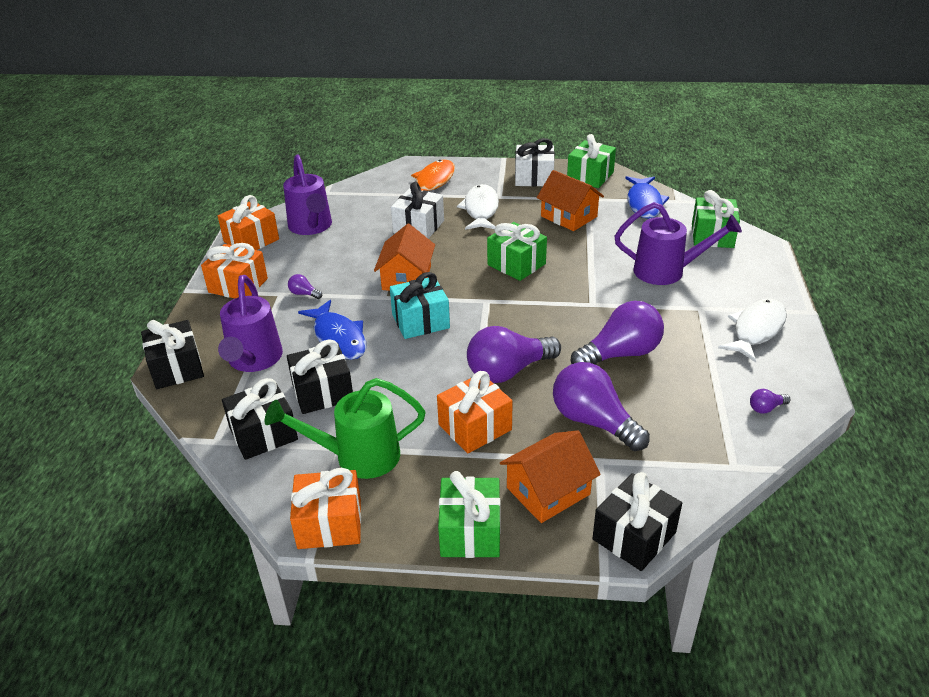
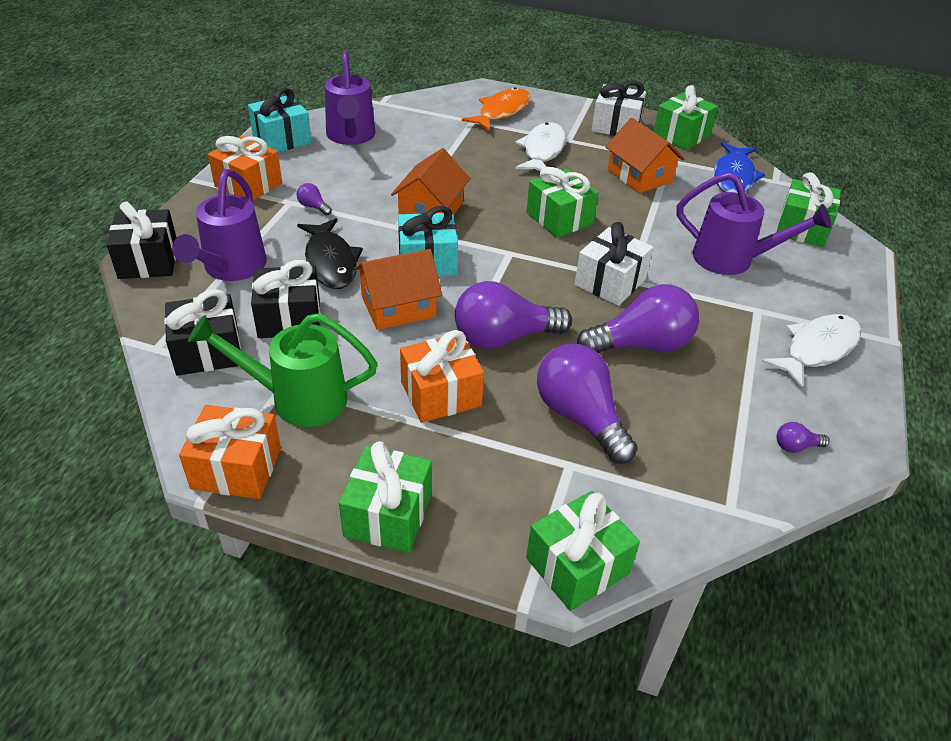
camera: 10 degrees right, 5 degrees up
orange gift [218,195,279,250] -> turquoise gift [248,88,312,152]
blue fish [298,300,366,360] -> black fish [297,218,363,289]
white gift [391,182,444,239] -> white gift moved to [575,222,653,306]
orange house [500,430,601,523] -> orange house moved to [354,249,442,330]
black gift [592,472,682,571] -> green gift [526,491,640,611]

